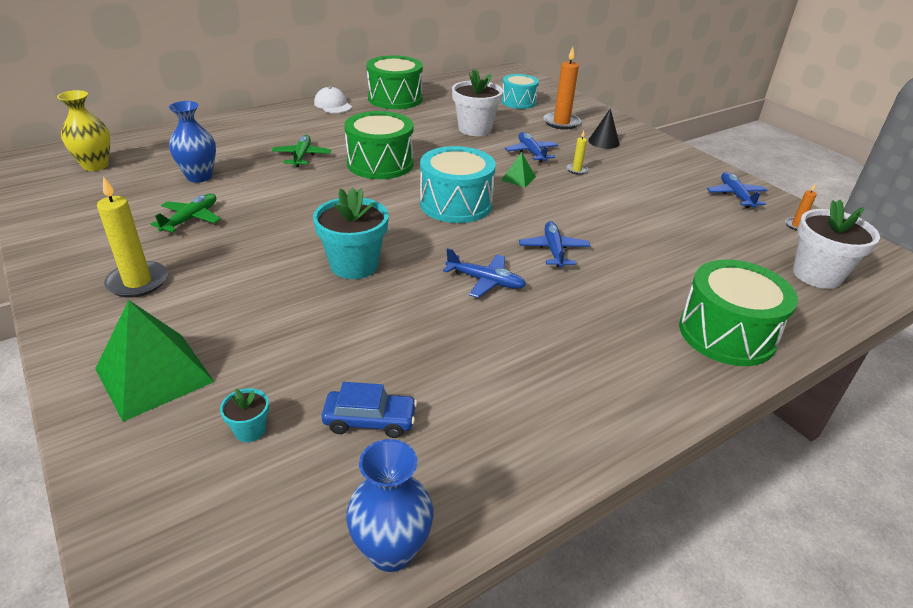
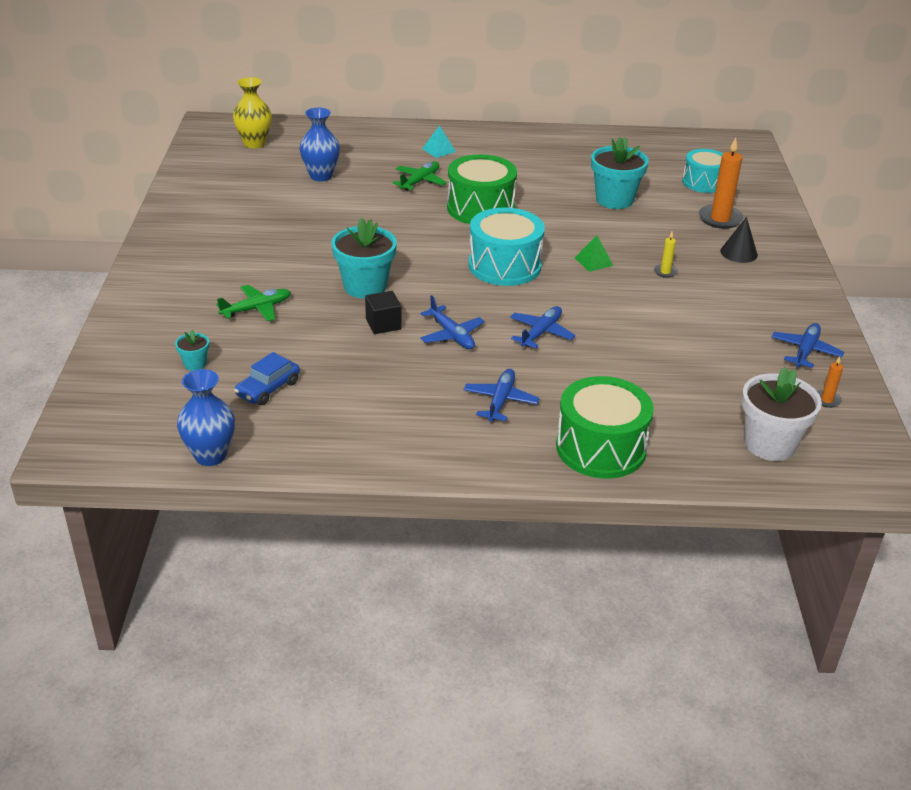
camera: 35 degrees right, 0 degrees up
green pyramid [95,300,214,422] -> none
yellow candle [97,176,168,298] -> none
green plane [151,194,221,232] -> green plane moved to [216,285,291,321]
white cap [314,86,352,113] -> none
blue car [322,382,417,438] -> blue car turned 90 degrees clockwise [234,352,300,405]
green drum [367,55,423,109] -> none
white flower pot [452,70,503,136] -> turquoise flower pot [591,137,649,209]
blue plane [505,132,558,162] -> blue plane moved to [464,369,540,422]
none -> black cube [365,291,402,334]
none -> turquoise pyramid [422,125,456,158]

